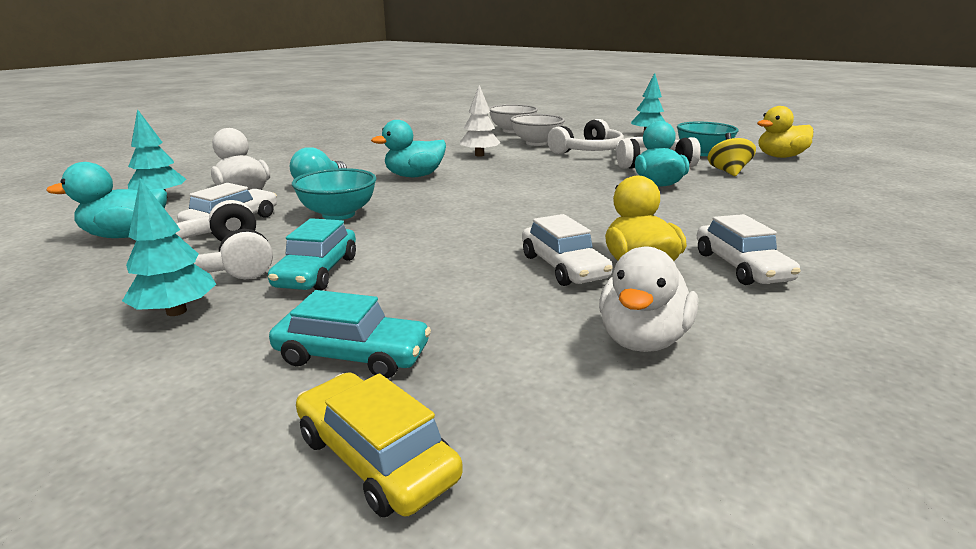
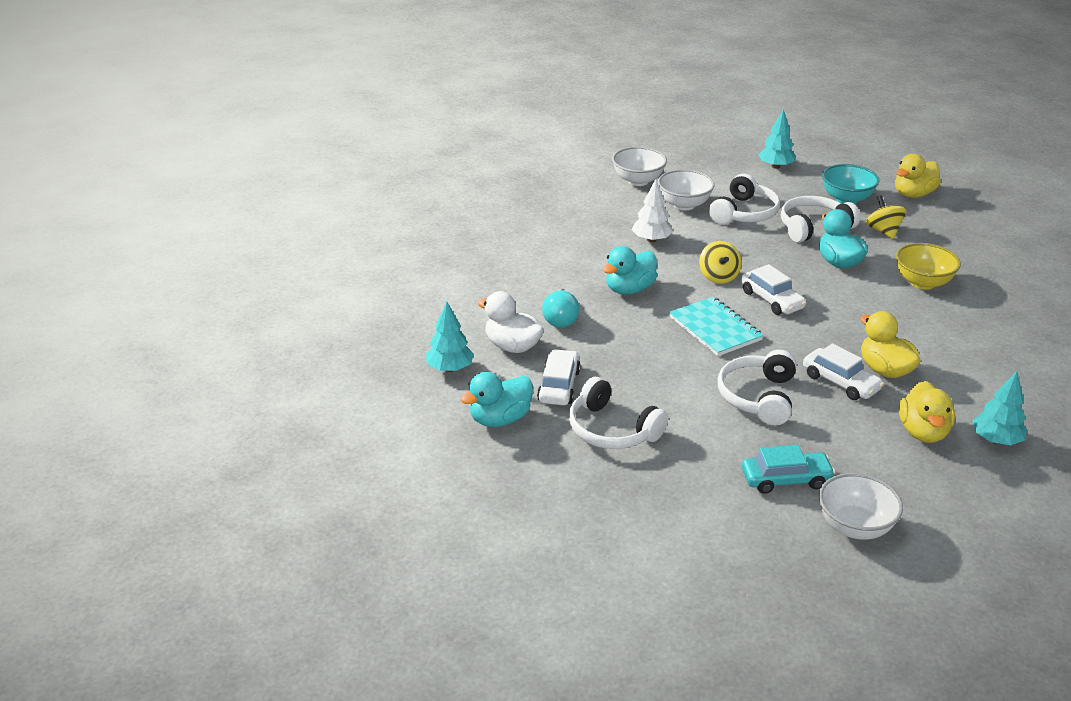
camera: 20 degrees left, 10 degrees up
turquoise tree [122,179,216,316] -> turquoise tree moved to [972,371,1027,445]
turquoise car [268,218,356,291] -> none
turquoise bowl [292,168,376,220] -> none
yellow car [296,372,463,517] -> white bowl [819,473,903,540]
white duck [599,247,698,352] -> yellow duck [899,381,955,443]
white car [697,214,801,285] -> white car moved to [741,264,806,315]
none -> turquoise notebook [669,297,764,356]
none -> yellow spinning top [699,241,741,284]
none -> white headphones [718,350,796,425]
none -> yellow bowl [896,243,961,290]

